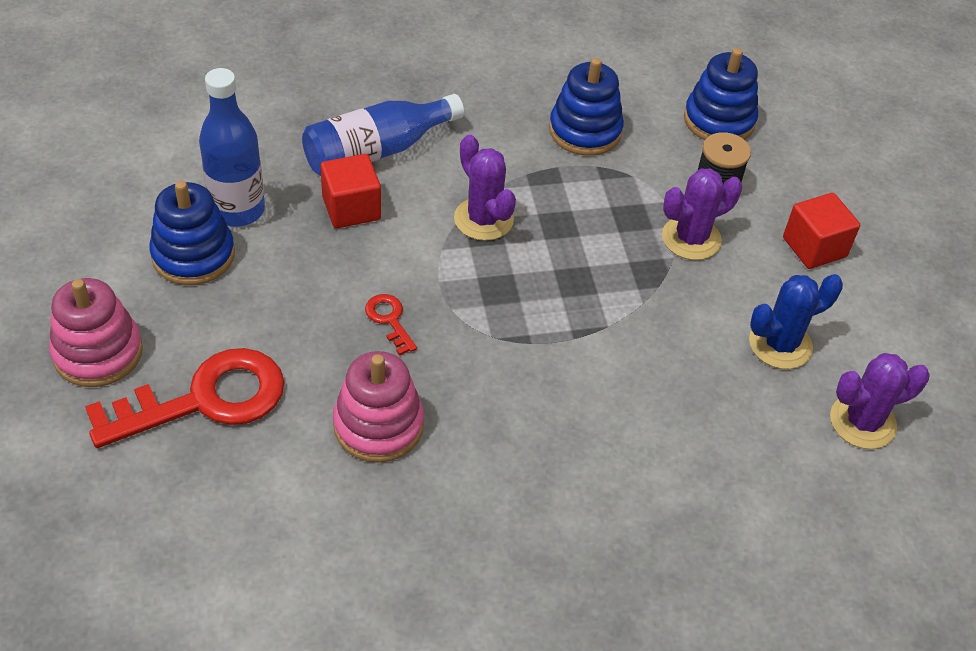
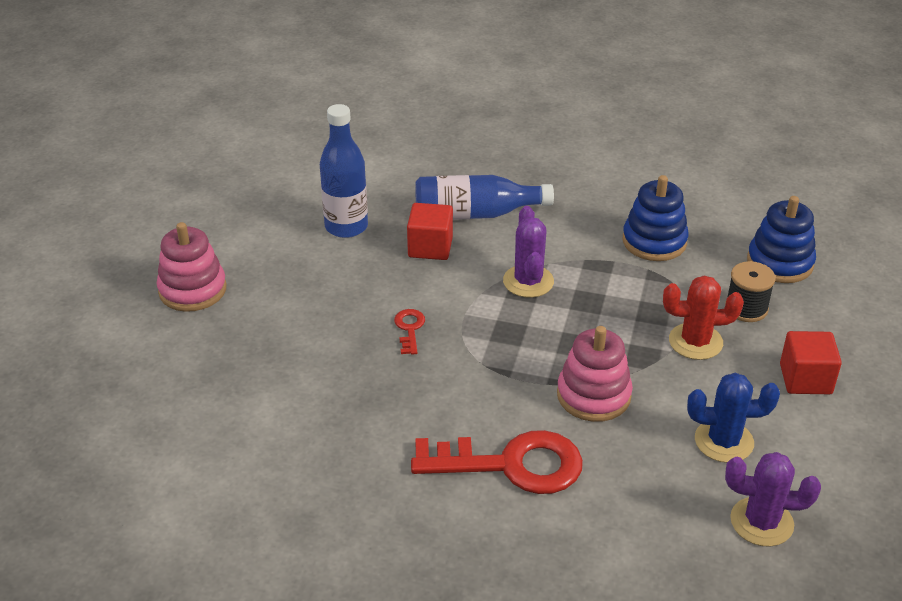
camera: 30 degrees right, 10 degrees down
red key [85,348,284,448] -> red key moved to [411,430,583,494]
blue stacking toy [149,181,235,285] -> none
pink stacking toy [333,351,424,463] -> pink stacking toy moved to [557,326,633,422]
purple cactus [662,169,742,260] -> red cactus [663,275,744,360]

